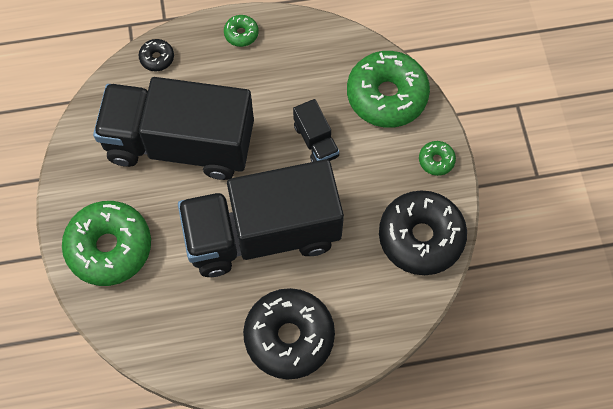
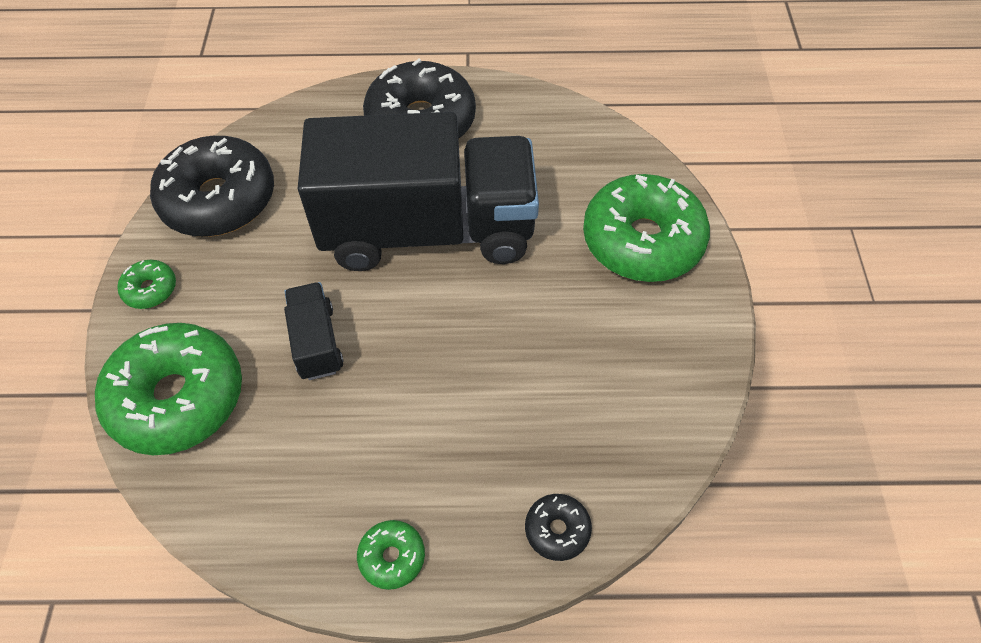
camera: 170 degrees left, 10 degrees down
black truck [93,77,254,180] -> none

